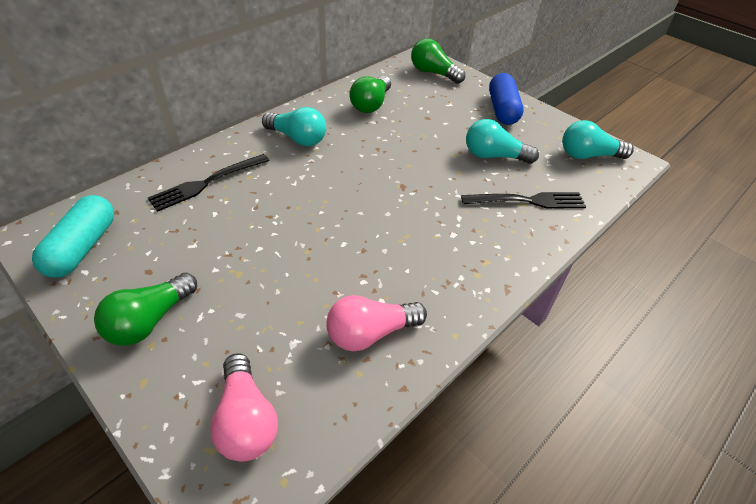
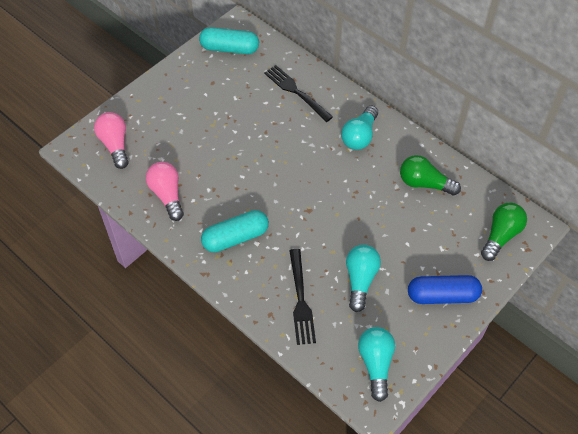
camera: 90 degrees right, 10 degrees up
green light bulb [94,273,197,346] -> none
pink light bulb [210,353,278,462] -> pink light bulb turned 90 degrees clockwise [94,112,129,169]
none -> turquoise capsule [201,210,269,252]

